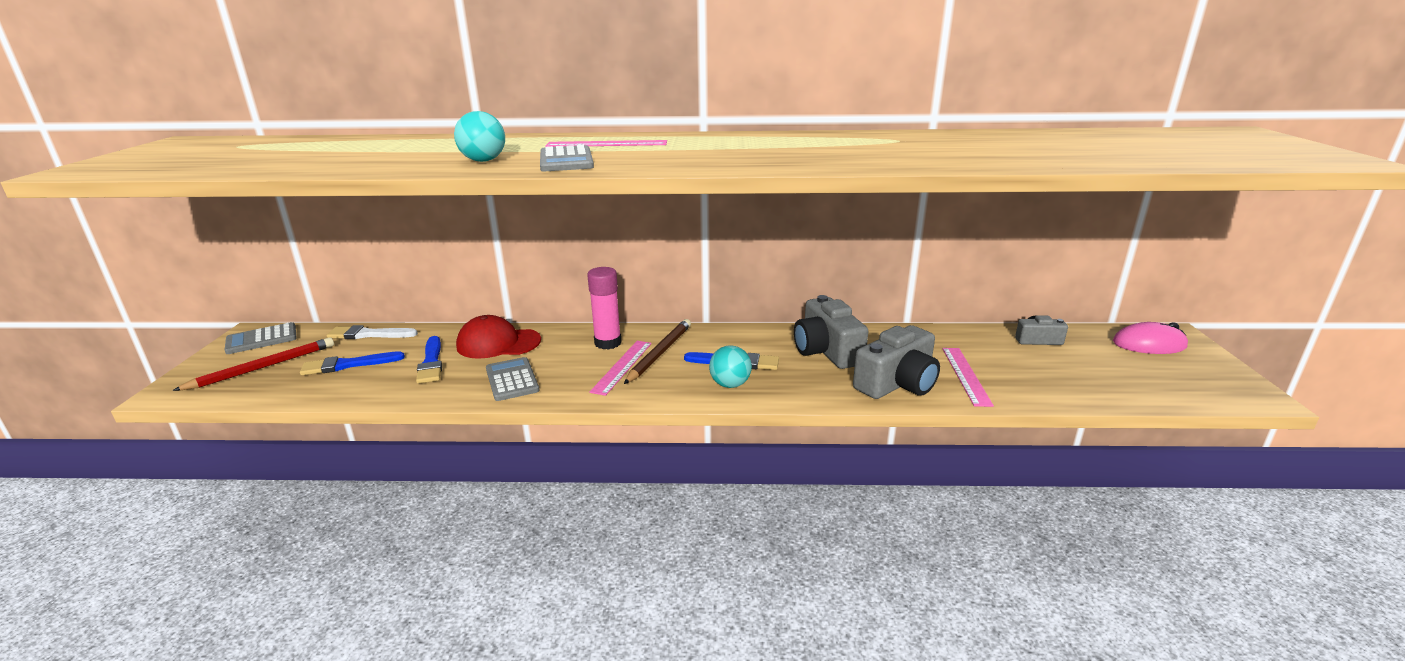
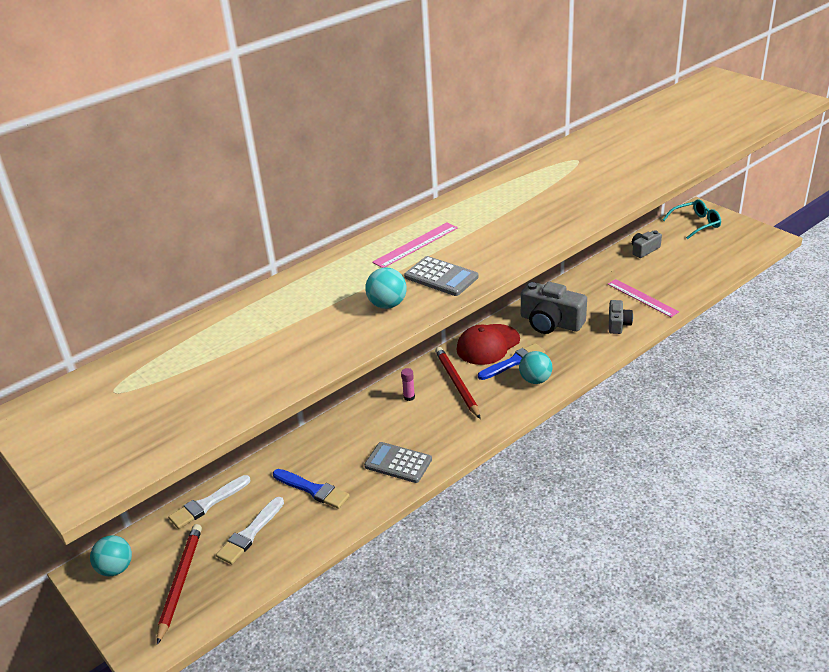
camera: 40 degrees left, 10 degrees up
grey calculator [224,322,297,354] -> turquoise ball [90,535,132,576]
blue brush [300,351,405,375] -> white brush [216,497,284,564]
red cap [456,315,541,359] -> red cap moved to [456,324,520,365]
pink glue stick [587,267,622,350] -> pink glue stick [401,368,415,401], size x0.49
pink ruler [589,341,652,396] -> none
brown pencil [624,319,691,384] -> red pencil [435,347,481,419]
grey camera [853,325,940,399] -> grey camera [609,300,633,334], size x0.55
pink mouse [1113,322,1188,354] -> turquoise glasses [663,199,721,239]

